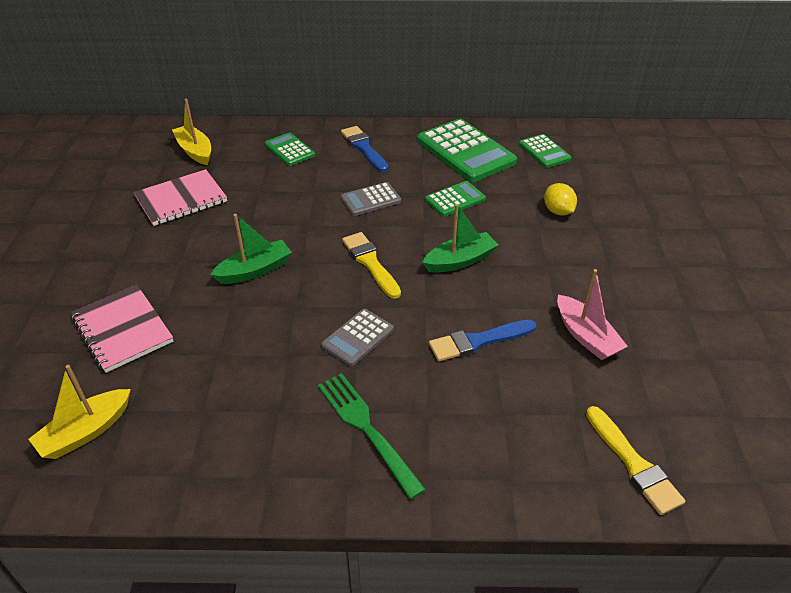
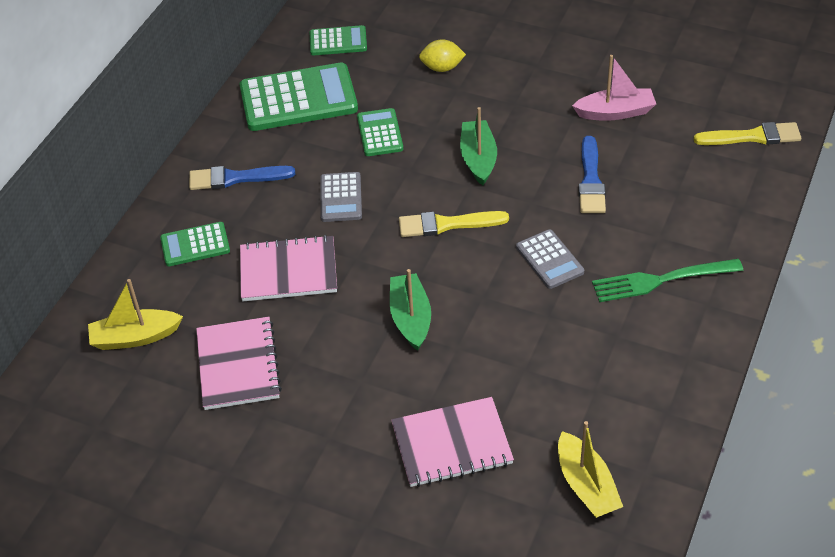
camera: 65 degrees left, 5 degrees up
none -> pink notebook [240,235,337,301]

